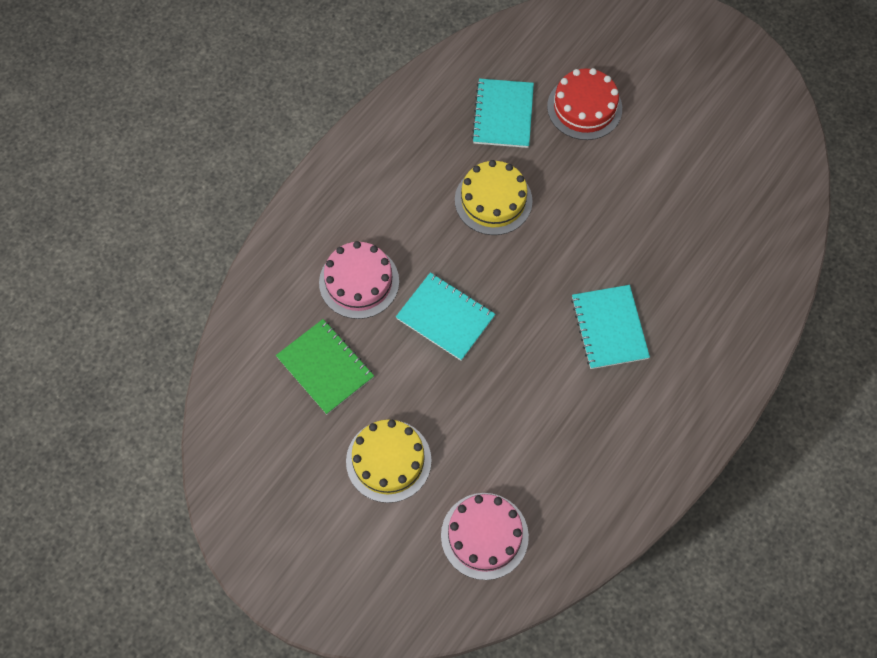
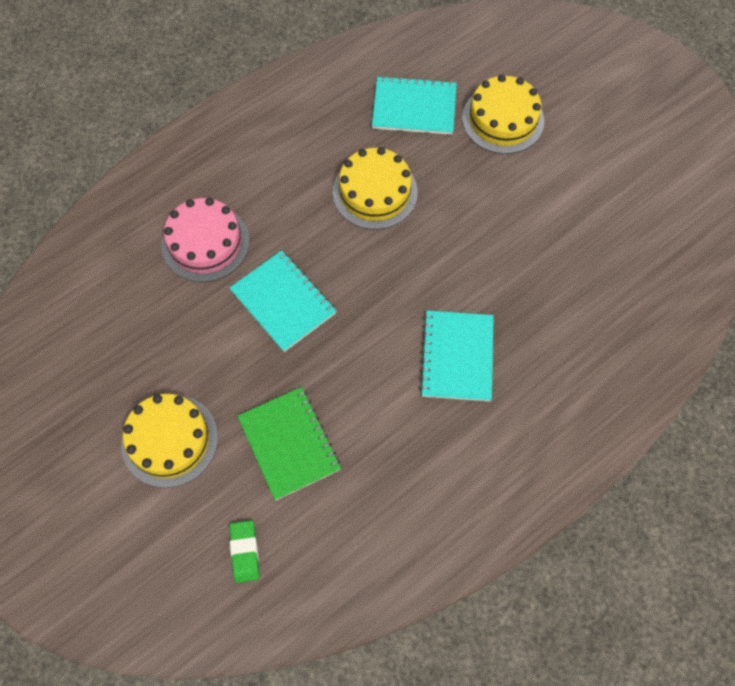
camera: 15 degrees right, 0 degrees up
green notebook [276,319,374,414] -> green notebook moved to [237,387,341,500]
pink cake [441,493,529,580] -> green eraser [230,521,259,583]
turquoise notebook [472,79,534,148] -> turquoise notebook turned 75 degrees clockwise [372,76,457,135]
red cake [547,68,622,140] -> yellow cake [462,74,544,154]

